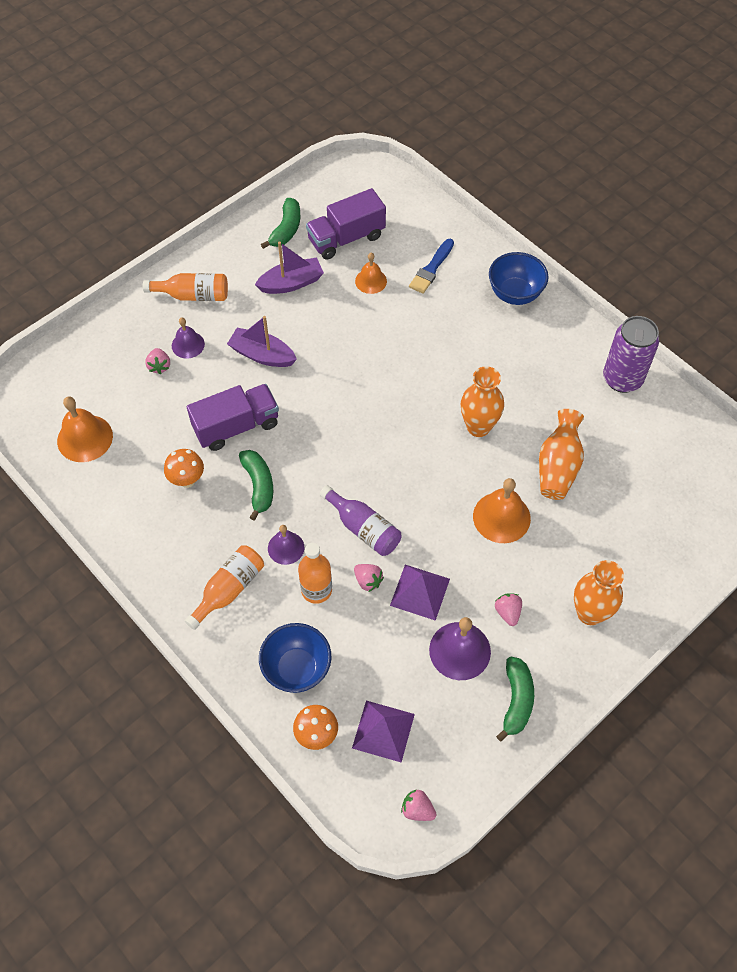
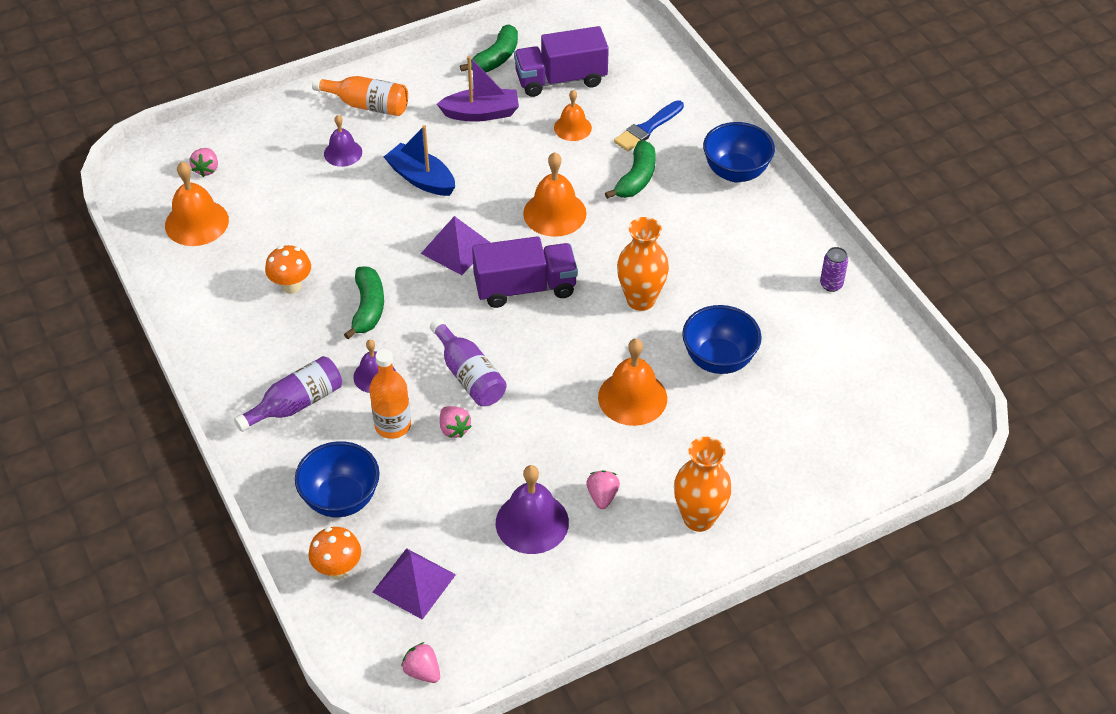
camera: 15 degrees right, 10 degrees down
pink strawberry [145,348,170,374] -> pink strawberry moved to [189,148,218,177]
orange bottle [185,545,264,630] -> purple bottle [234,356,342,432]
purple truck [187,384,279,451] -> purple truck moved to [472,236,578,308]
purple boat [227,316,297,367] -> blue boat [384,125,455,196]
purple pyramid [390,565,450,621] -> purple pyramid moved to [421,216,491,275]
green banana [496,657,534,742] -> green banana moved to [605,140,655,199]
orange vase [539,409,584,500] -> blue bowl [682,305,762,374]
purple can [603,316,659,393] -> purple can [820,247,848,292], size x0.46
none -> orange bell [523,152,587,237]

